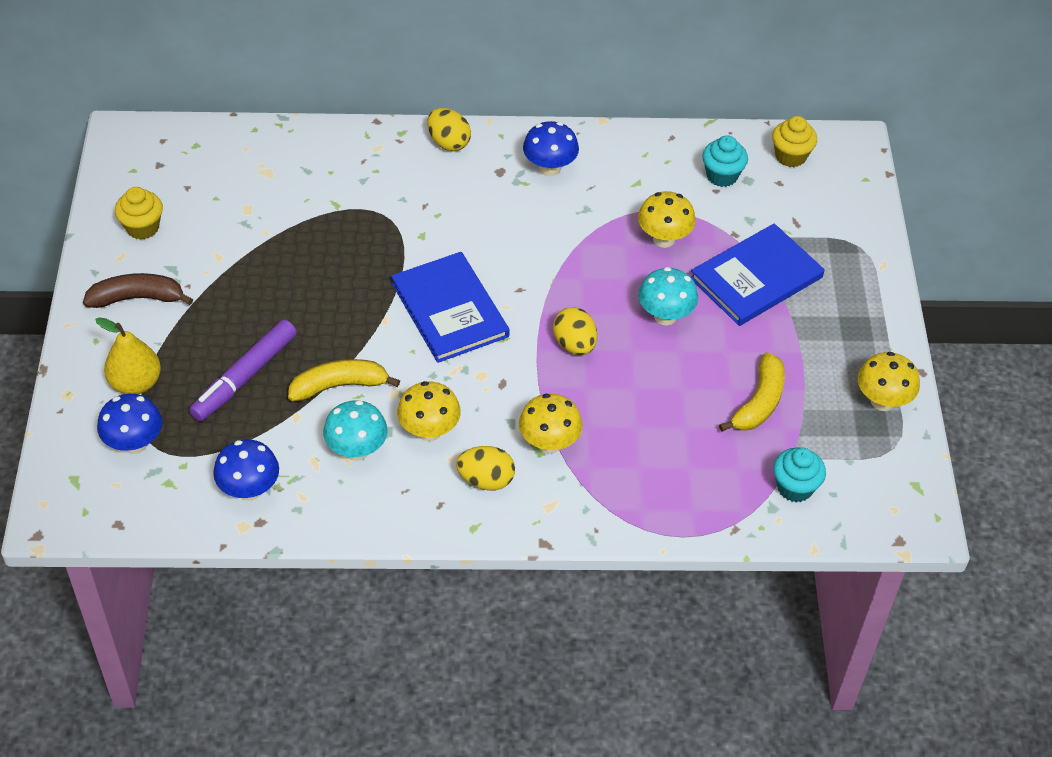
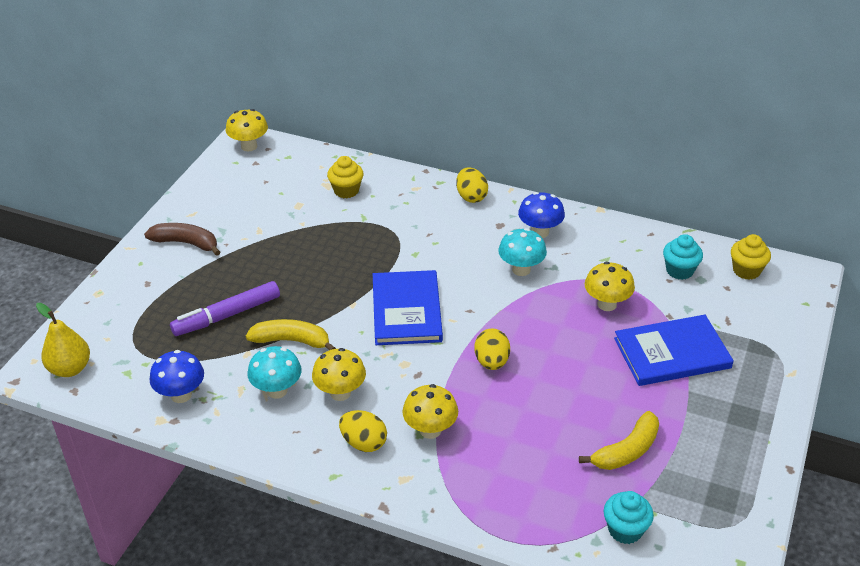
camera: 25 degrees right, 10 degrees down
yellow pear [95,317,161,394] -> yellow pear moved to [36,303,90,377]
blue mushroom [97,394,162,454] -> none
yellow cupcake [115,187,163,239] -> yellow cupcake moved to [327,156,364,198]
turquoise mushroom [638,267,698,325] -> turquoise mushroom moved to [498,228,547,276]
yellow mushroom [858,352,920,411] -> yellow mushroom moved to [226,109,268,152]

